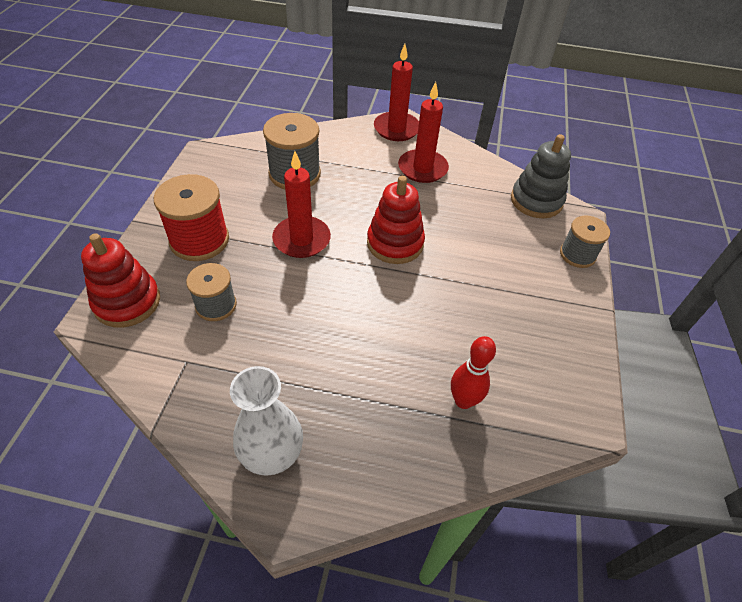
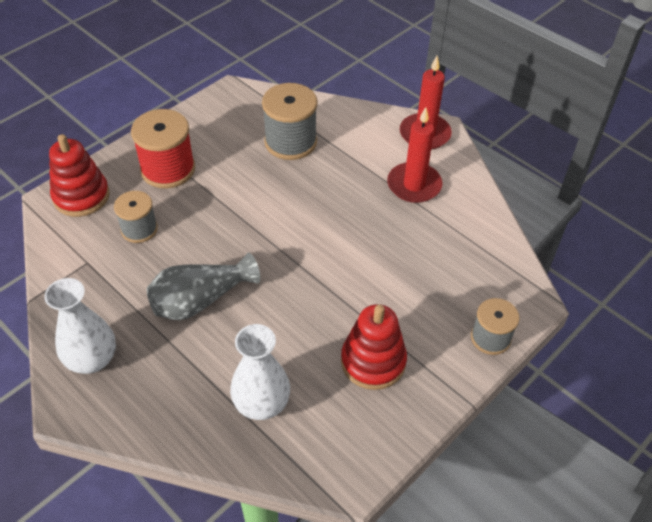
camera: 35 degrees right, 0 degrees up
red candle [272,151,331,258] -> none
red stacking toy [367,176,425,264] -> red stacking toy moved to [341,304,407,390]
red bowling pin [451,336,496,409] -> white vase [230,324,290,420]
grey stacking toy [511,134,571,218] -> none
none -> grey vase [146,253,260,320]

